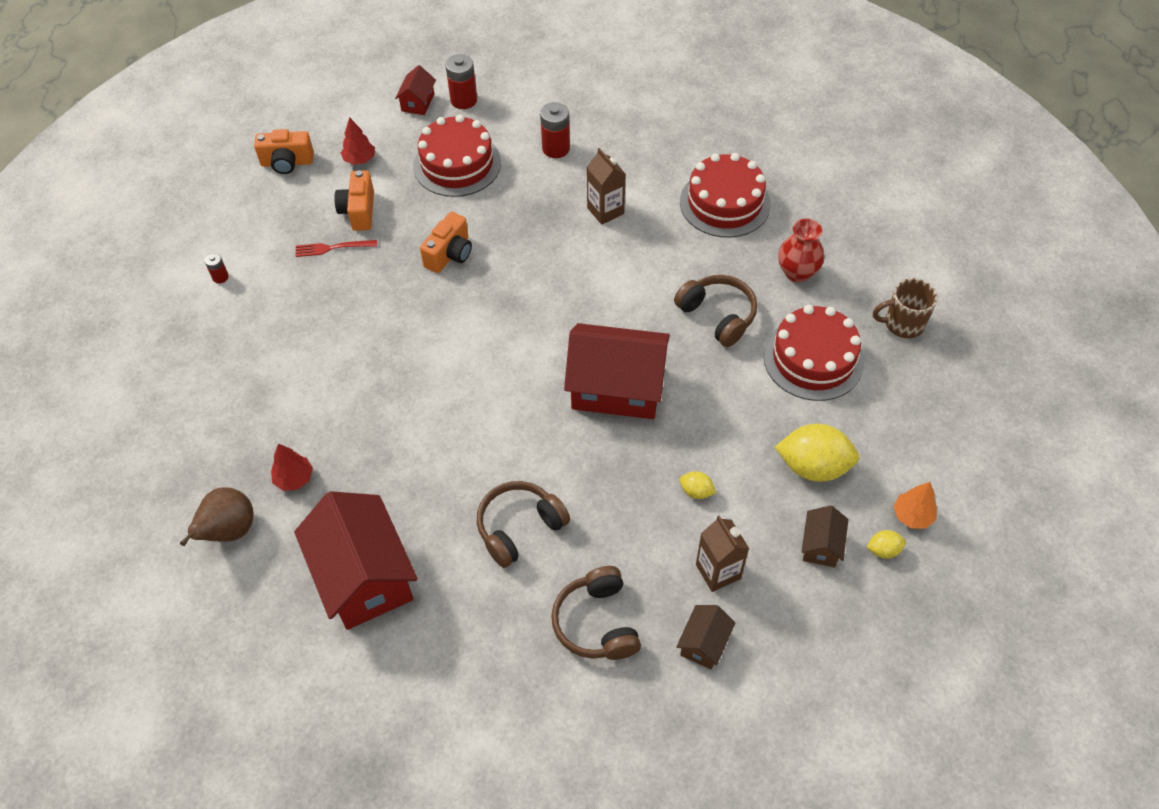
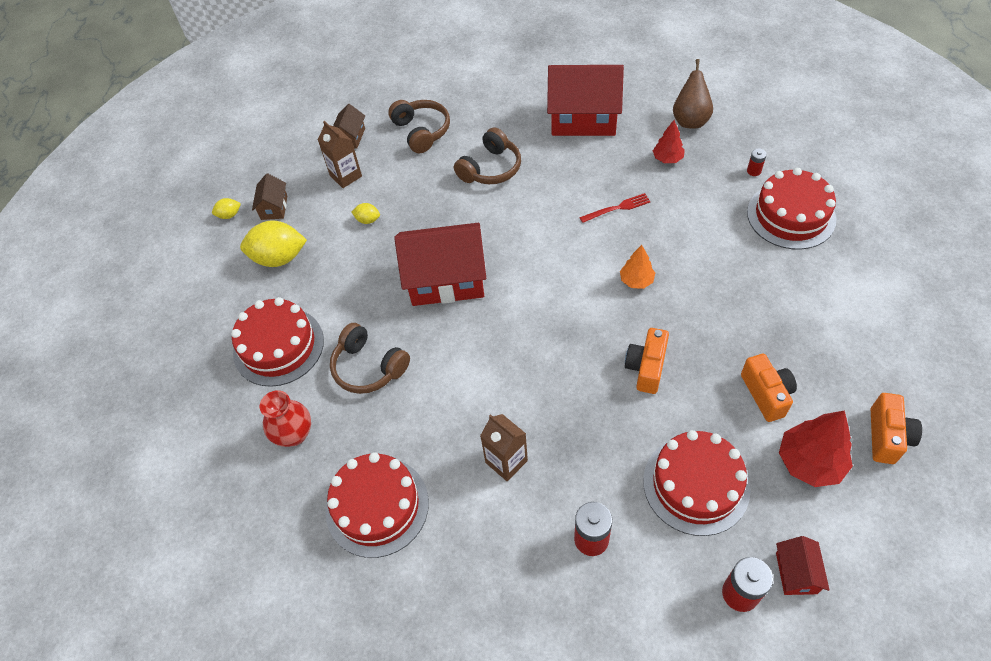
camera: 170 degrees right, 0 degrees up
red battery [204,253,229,284] -> red battery moved to [747,148,767,176]
orange camera [254,129,314,174] -> orange camera turned 120 degrees clockwise [871,393,922,464]
red house [294,491,418,630] -> red house turned 45 degrees counterclockwise [547,65,624,136]
red fork [296,240,377,257] -> red fork moved to [579,193,651,223]
red tree [341,117,375,165] -> red tree [779,410,853,487], size x1.69
brown mug [873,278,938,338] -> none
orange tree [893,482,937,529] -> orange tree moved to [620,245,655,289]
none -> red cake [747,168,836,250]

